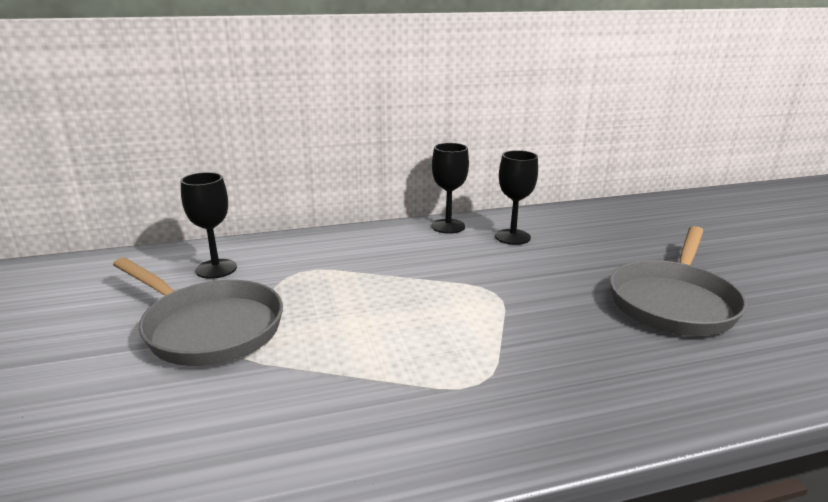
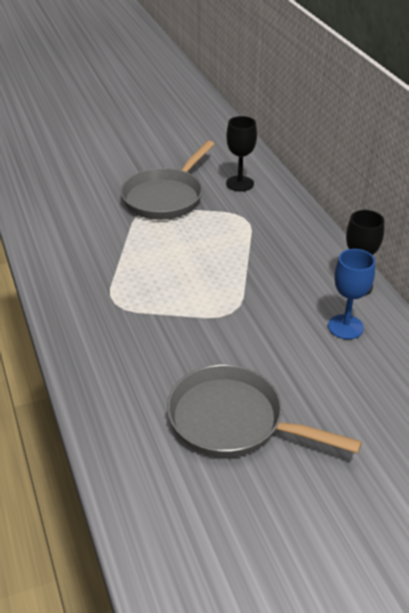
camera: 85 degrees right, 15 degrees up
black goblet [495,150,538,245] -> blue goblet [328,249,375,339]

